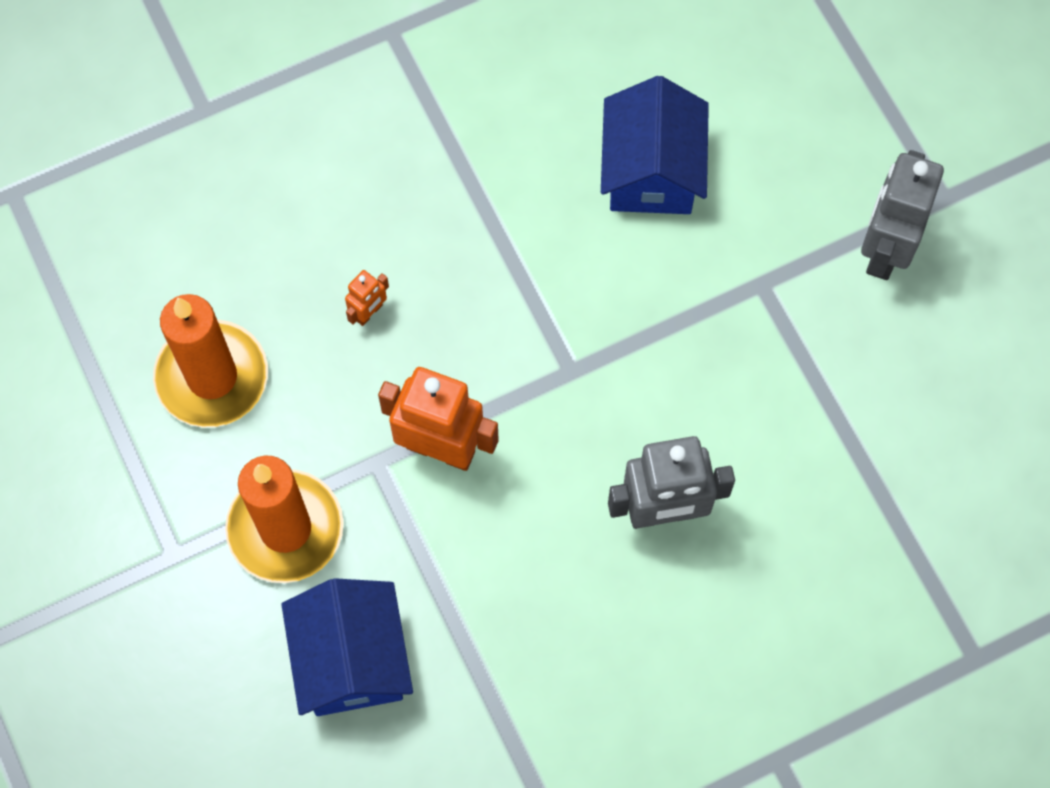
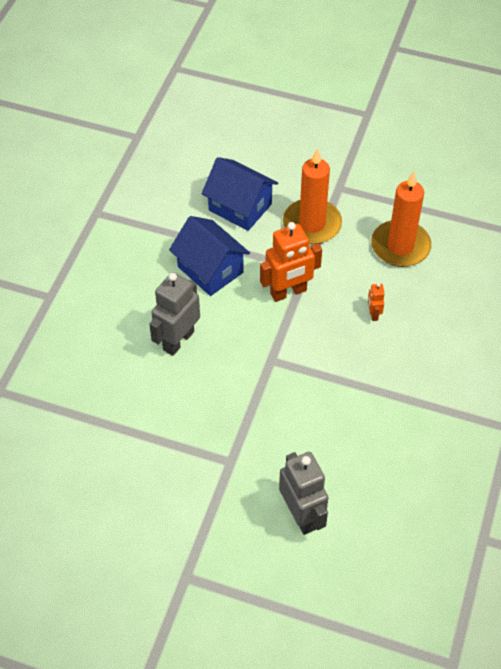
camera: 135 degrees right, 15 degrees down
blue house [601,76,709,214] -> blue house moved to [169,216,250,296]
grey robot [861,150,944,280] -> grey robot moved to [279,452,328,535]

